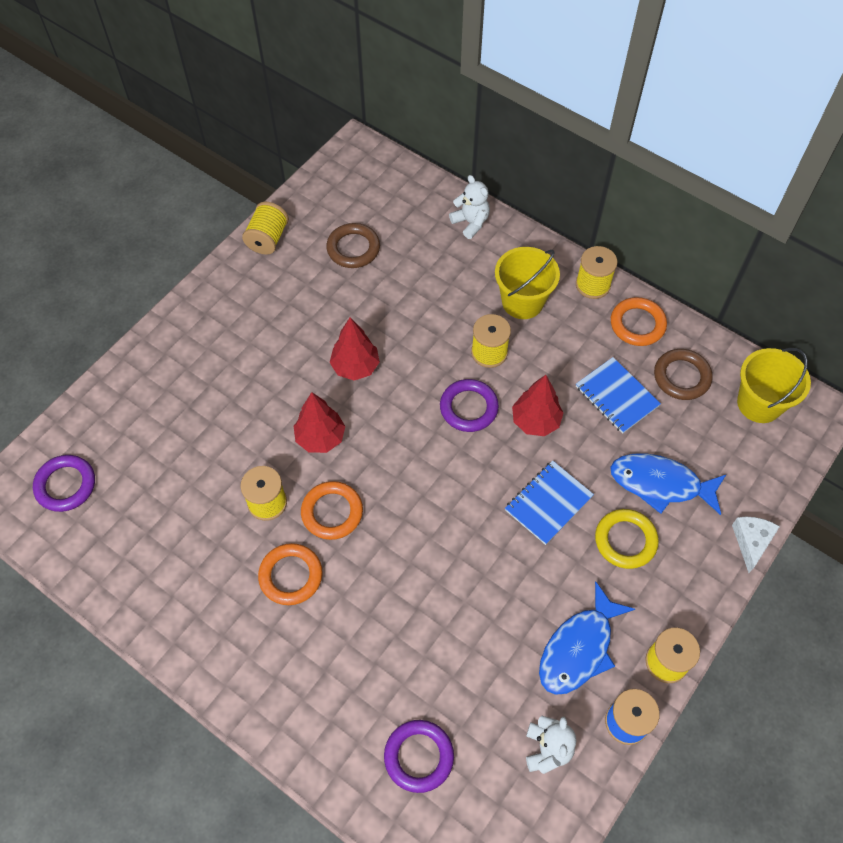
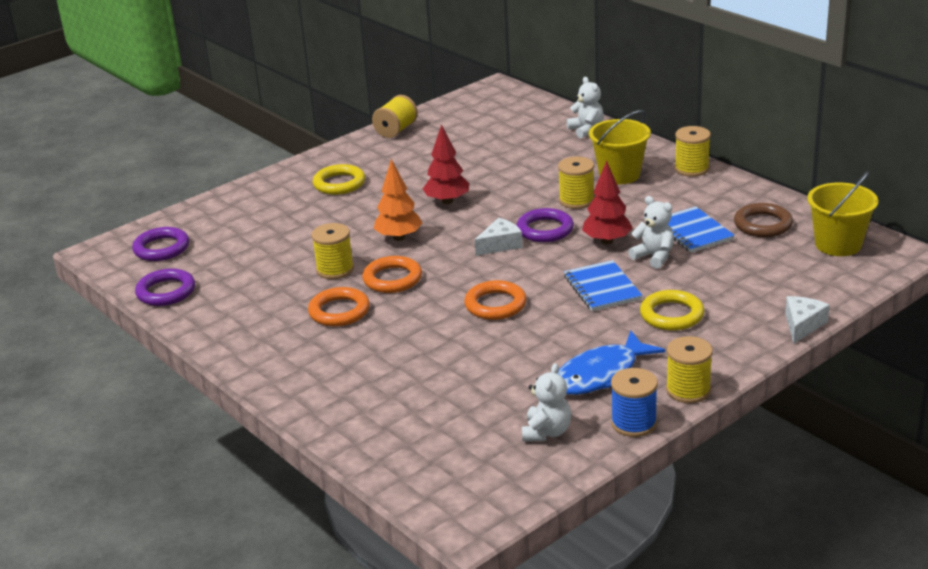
camera: 15 degrees right, 30 degrees down
red tree [294,392,346,453] -> orange tree [374,159,422,241]
brown ring [326,223,380,268] -> none
purple ring [384,720,454,793] -> purple ring moved to [135,268,195,306]
blue notebook [505,461,594,545] -> blue notebook turned 75 degrees counterclockwise [564,260,643,311]
blue fish [610,453,726,515] -> none
orange ring [611,297,667,346] -> orange ring moved to [464,280,527,320]
none -> yellow ring [313,164,365,195]
none -> white cheese [475,218,523,256]
none -> white teddy bear [628,196,674,269]

